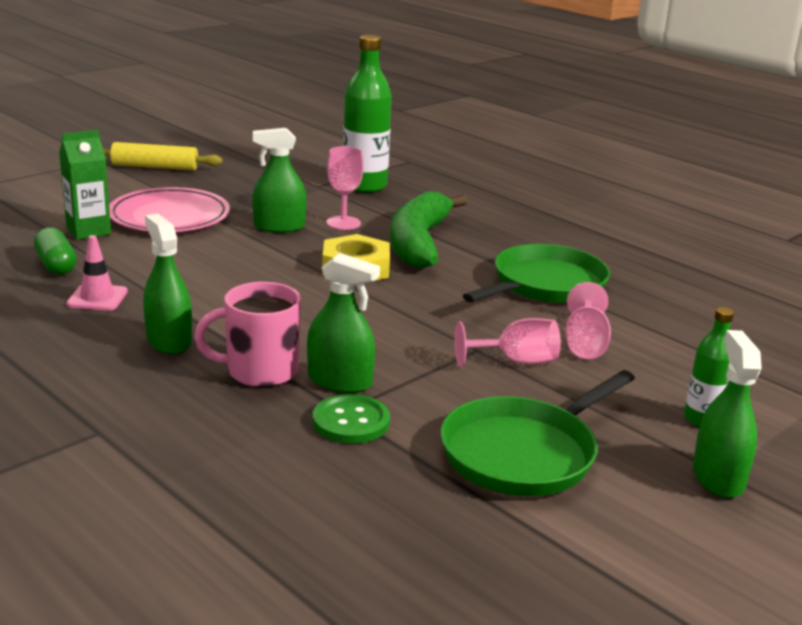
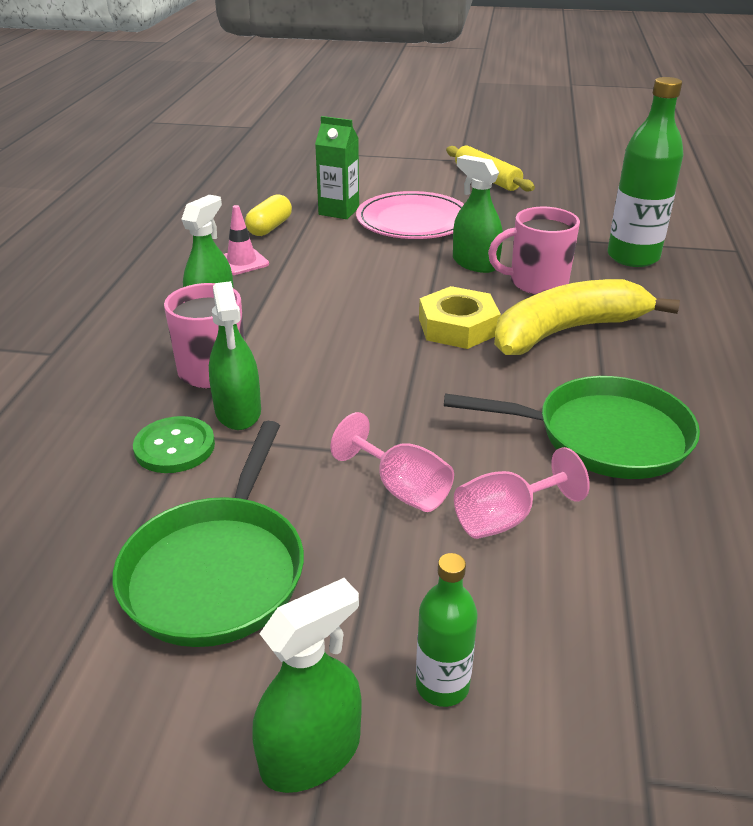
camera: 55 degrees right, 10 degrees up
green capsule [34,227,77,275] -> yellow capsule [245,194,292,236]
pink goblet [326,146,364,230] -> pink mug [488,207,580,294]
green banana [390,191,468,269] -> yellow banana [494,279,680,355]
green pan [440,370,635,496] -> green pan turned 90 degrees counterclockwise [113,421,304,647]

